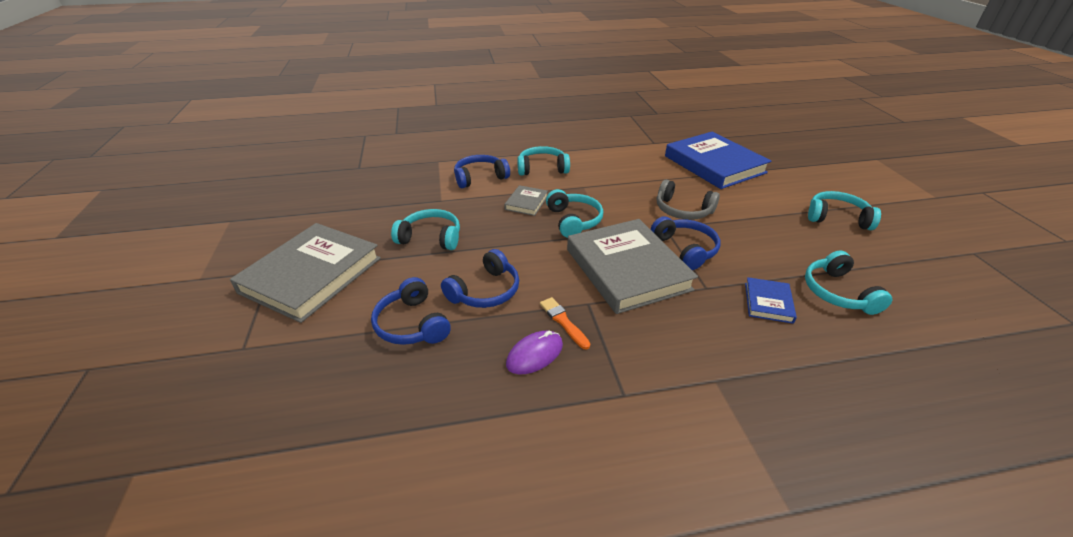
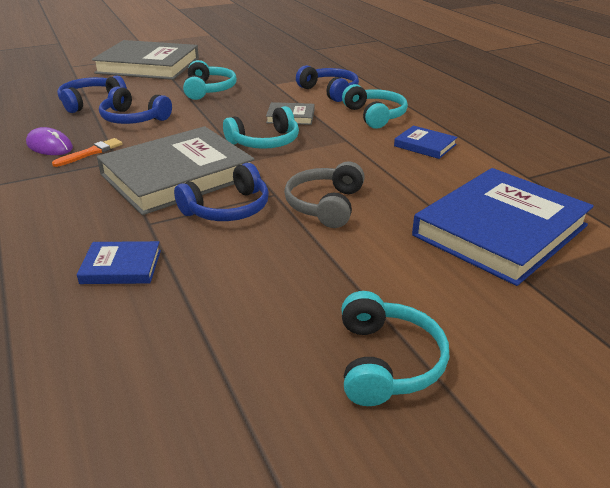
camera: 75 degrees right, 5 degrees down
turquoise headphones [805,251,893,315] -> none
none -> blue book [394,125,457,159]

